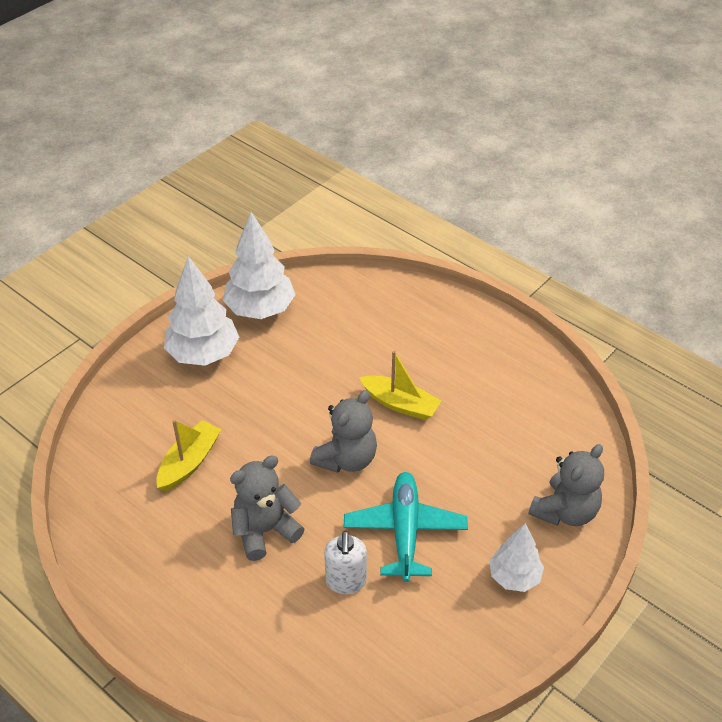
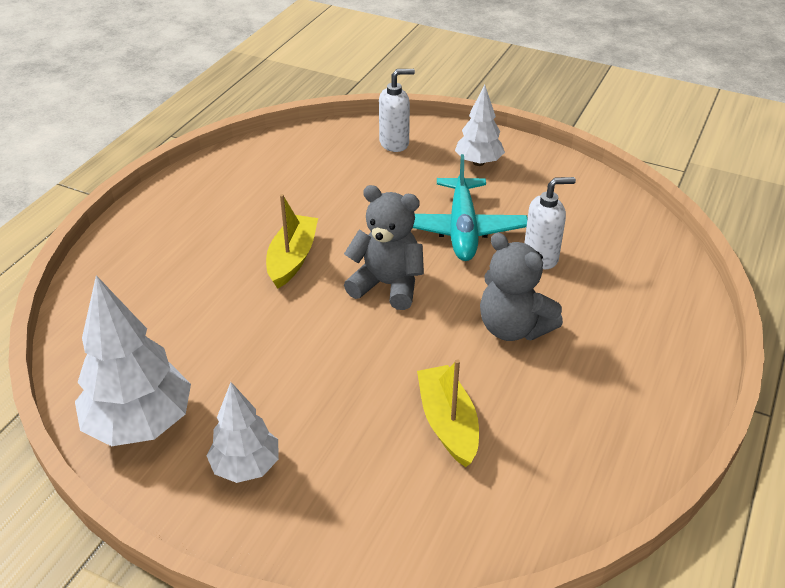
camera: 105 degrees left, 5 degrees down
yellow boat [156,420,222,491] -> yellow boat turned 60 degrees clockwise [417,359,479,467]
white tree [164,256,239,366] -> white tree [207,382,279,483], size x0.61
turquoise plane [344,472,468,582] -> turquoise plane turned 75 degrees counterclockwise [413,154,528,261]
grey teddy bear [528,444,604,526] -> white soap dispenser [379,69,415,152]

